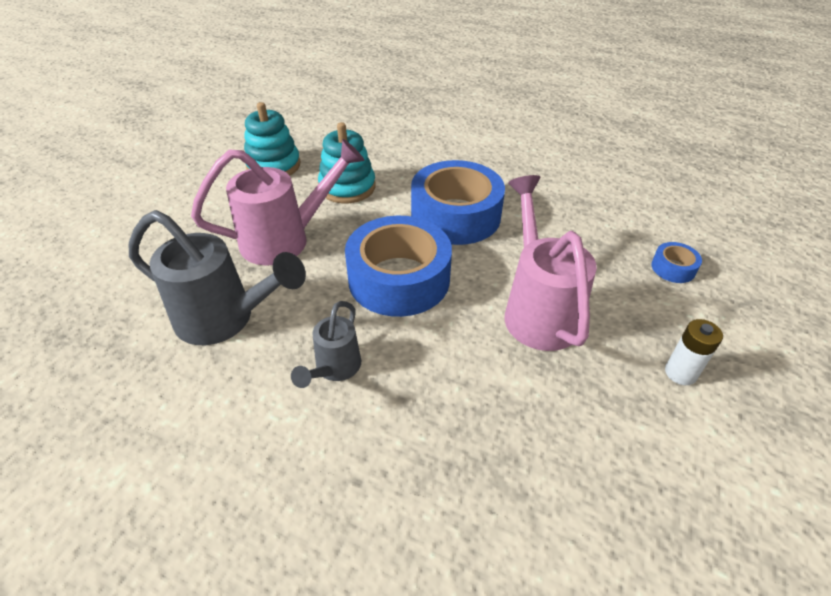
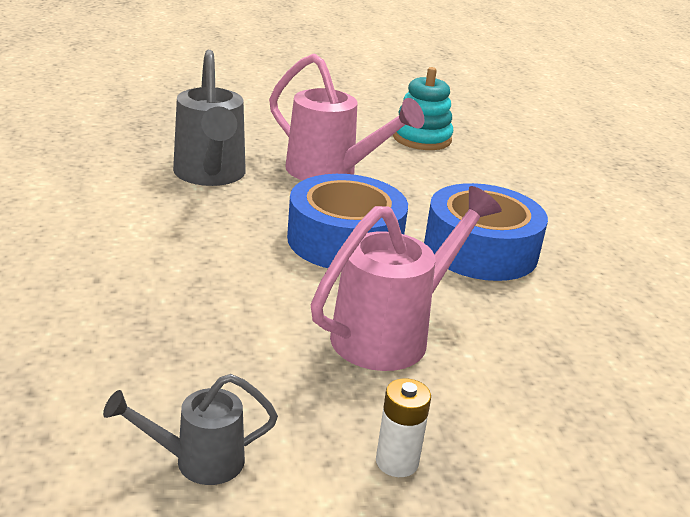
camera: 55 degrees right, 15 degrees down
grey watering can [291,301,361,388] -> grey watering can moved to [103,374,278,485]
turquoise stacking toy [318,122,376,203] -> none
blue tape [651,242,702,283] -> none

